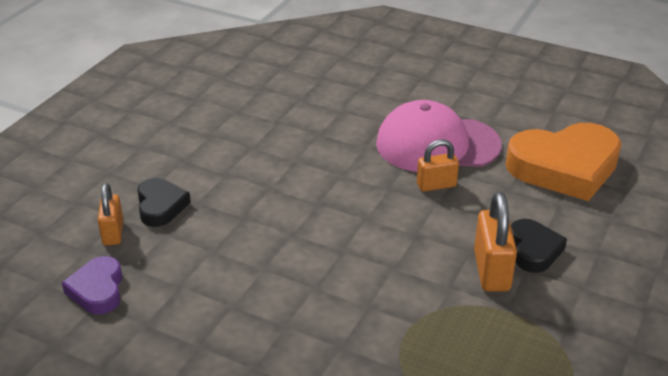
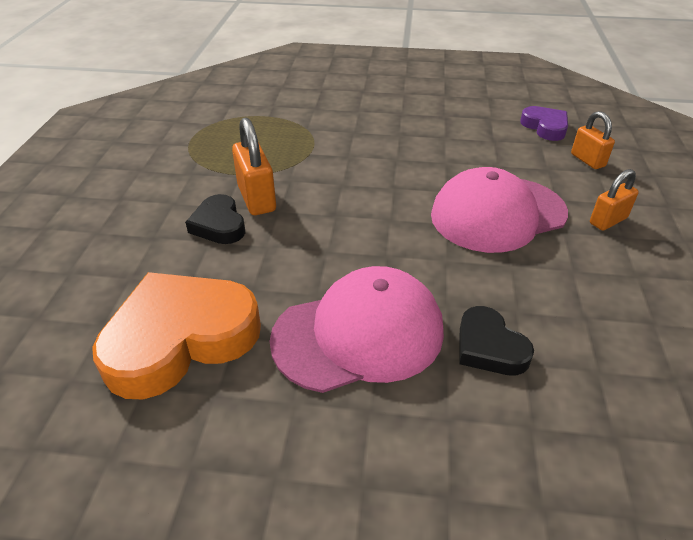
camera: 160 degrees right, 5 degrees up
black heart [137,178,191,227] -> black heart moved to [459,306,534,376]
orange padlock [417,139,459,192] -> orange padlock moved to [590,169,639,231]
none -> pink cap [431,167,568,253]

